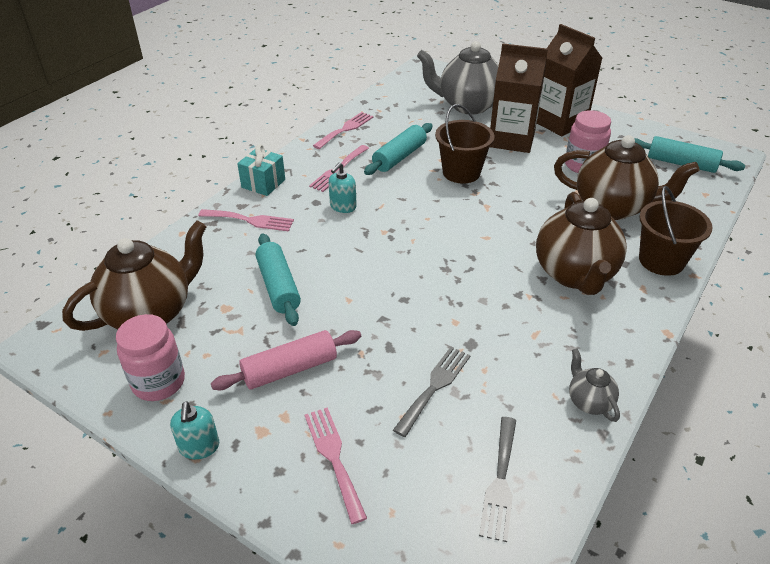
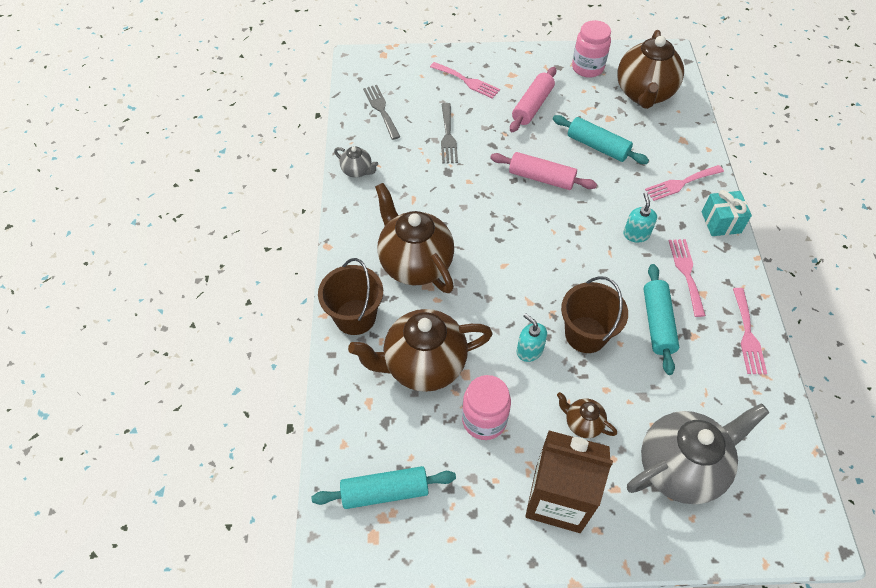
camera: 145 degrees right, 15 degrees up
turquoise soap dispenser [170,401,219,459] -> turquoise soap dispenser moved to [517,313,547,362]
brown carton [490,43,548,153] -> brown teapot [557,392,617,438]
none -> pink rolling pin [490,152,597,190]

